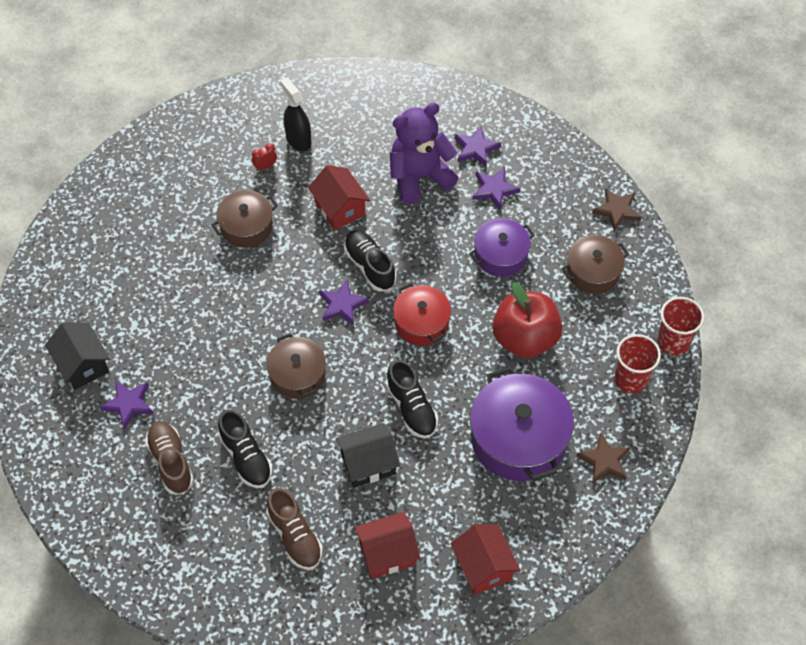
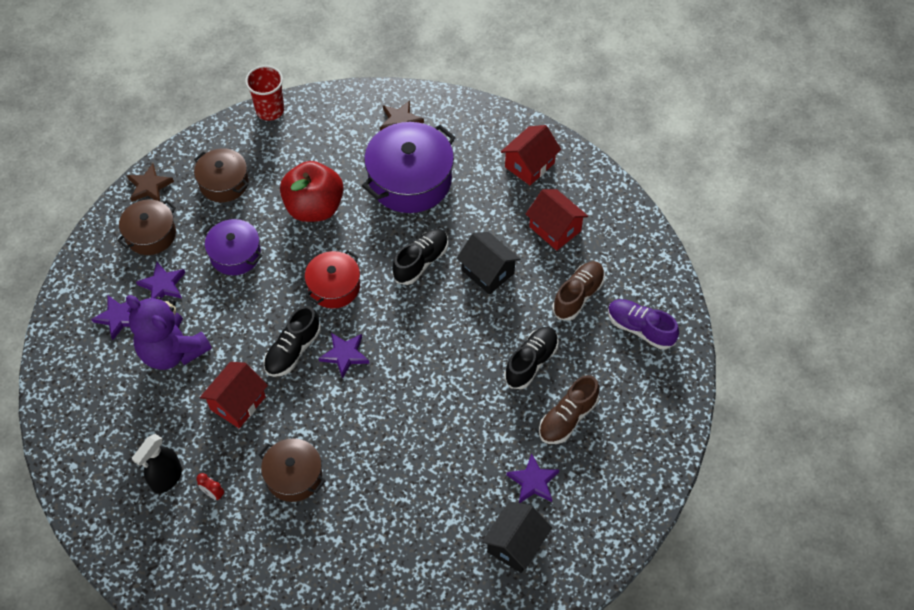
camera: 115 degrees left, 0 degrees up
brown pot [266,334,326,399] -> brown pot moved to [117,200,176,255]
red cup [615,334,661,394] -> none
none -> purple shoe [608,299,679,350]

